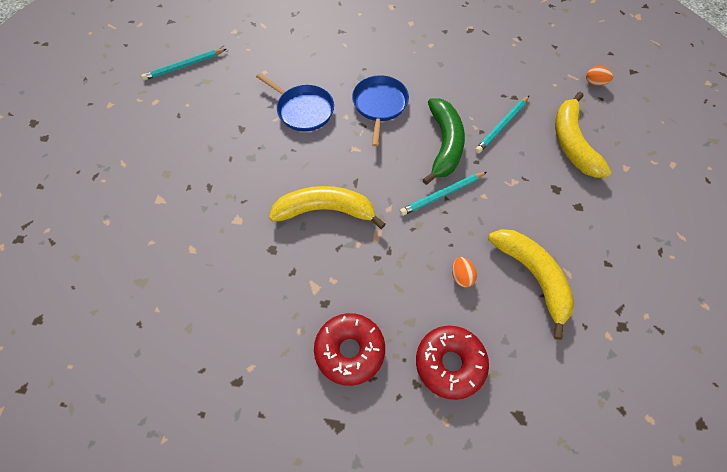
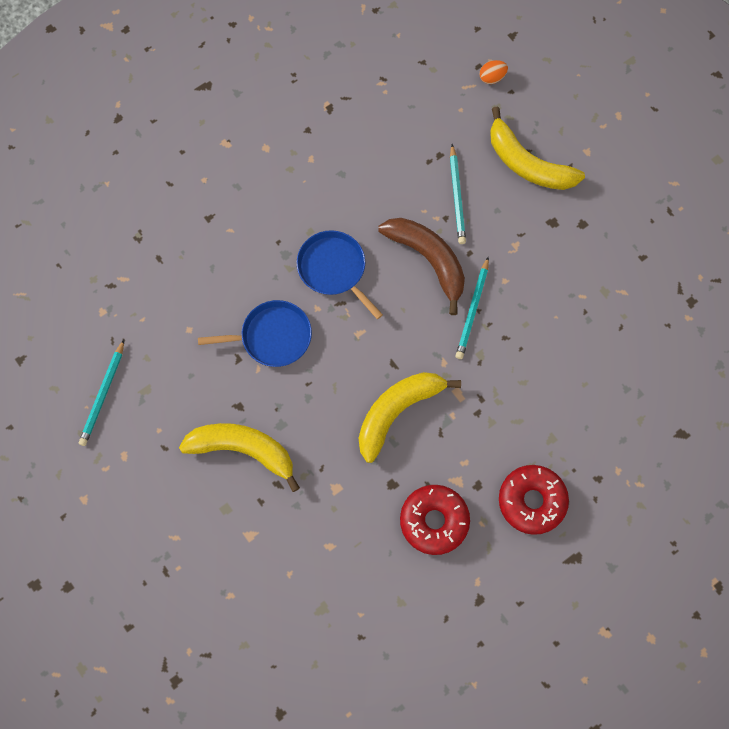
camera: 45 degrees left, 10 degrees up
red donut [416,326,489,400] -> red donut moved to [400,485,470,555]
green banana [422,98,465,185] -> brown banana [379,218,465,315]
orange egg [452,257,477,287] -> none
yellow banana [488,229,574,340] -> yellow banana moved to [179,423,300,492]

